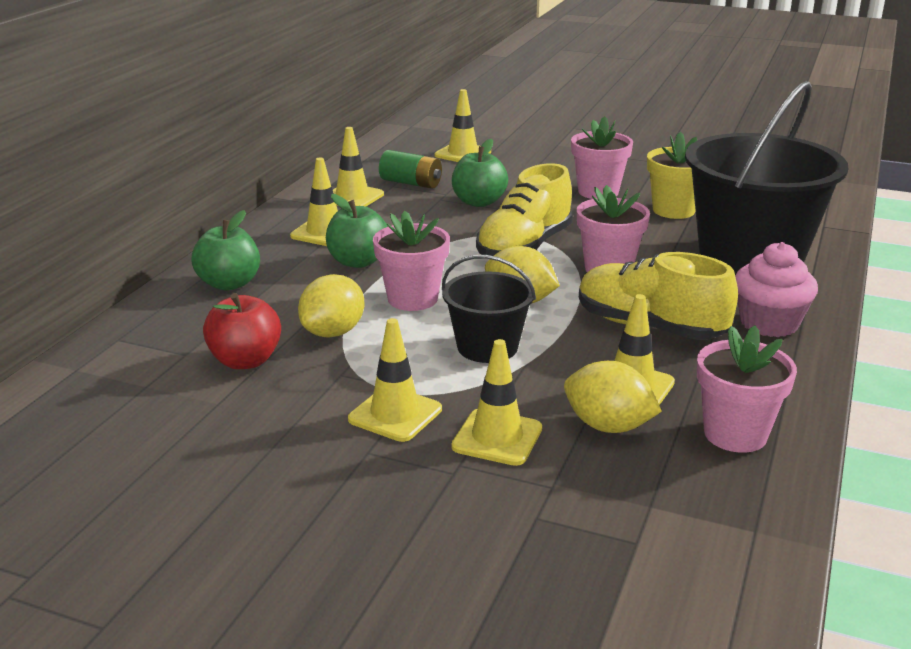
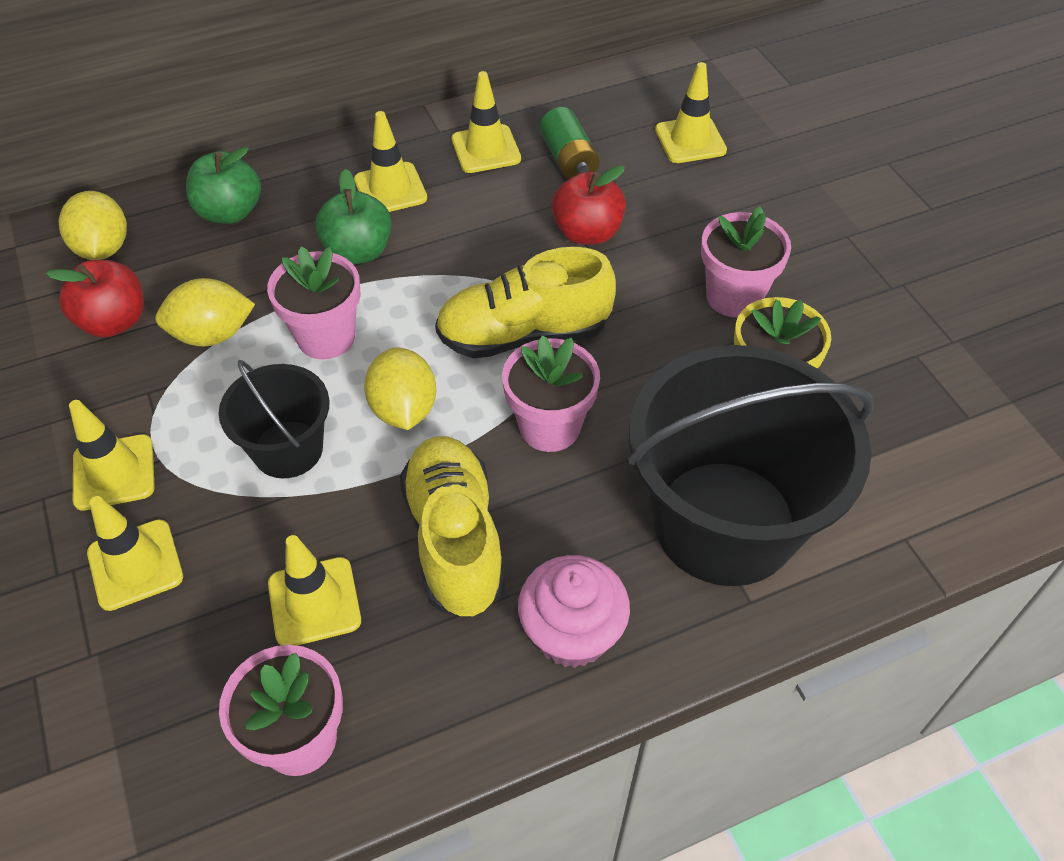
camera: 45 degrees right, 25 degrees up
green apple [452,139,508,207] -> red apple [551,165,626,245]
yellow lemon [564,361,662,433] -> yellow lemon moved to [59,191,127,260]

